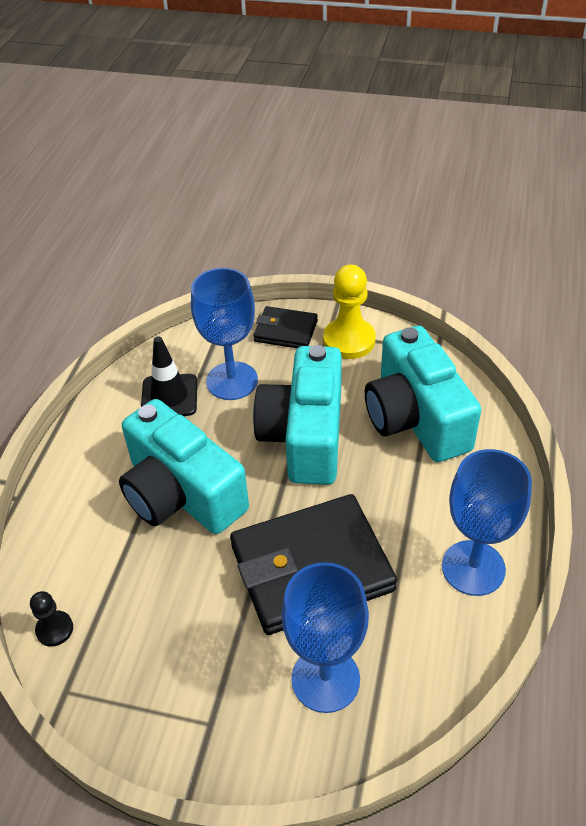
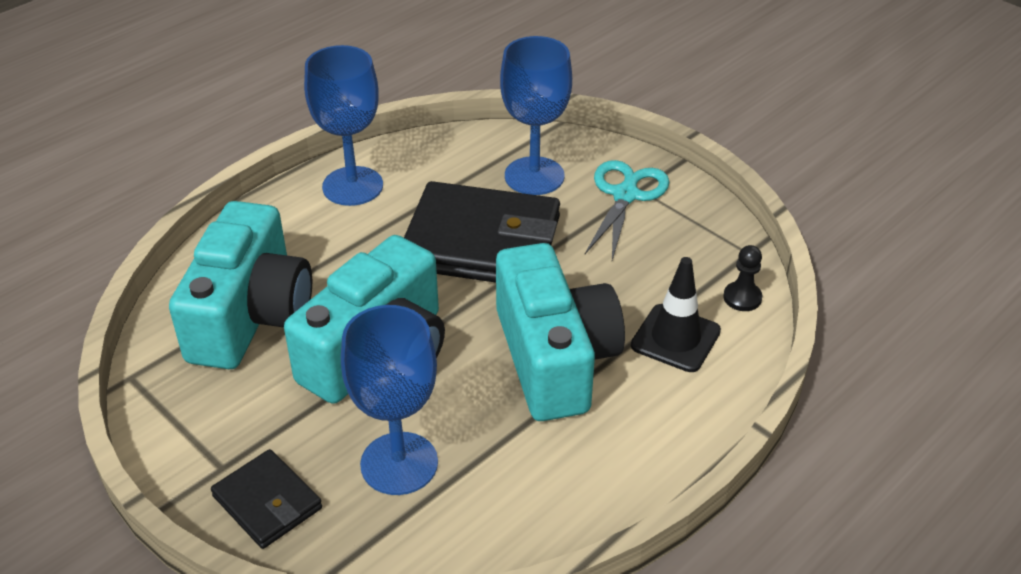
camera: 150 degrees left, 5 degrees down
black traffic cone [141,336,197,416] -> black traffic cone moved to [631,257,721,372]
yellow pawn [323,264,376,359] -> none
none -> turquoise scissors [585,160,670,260]

